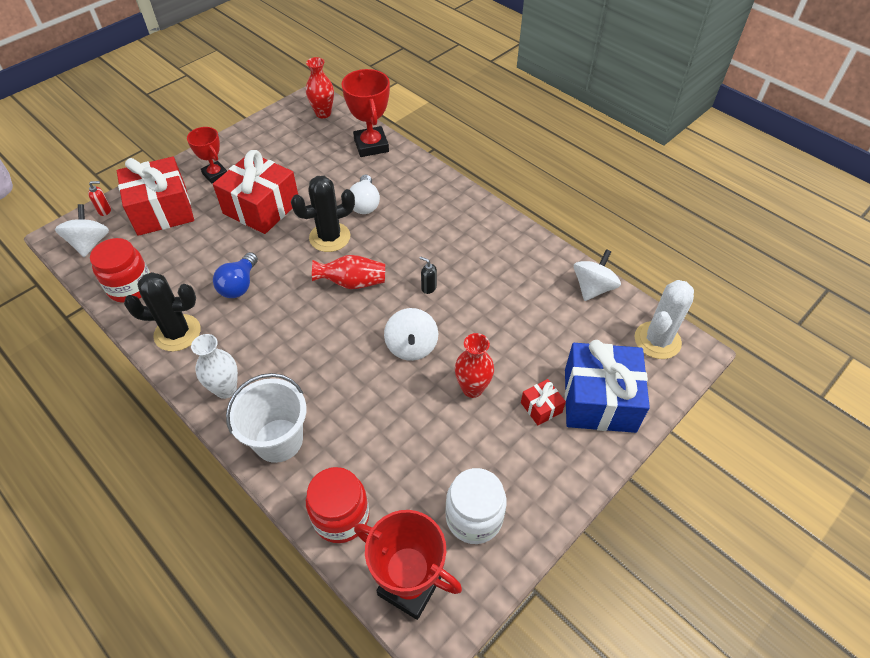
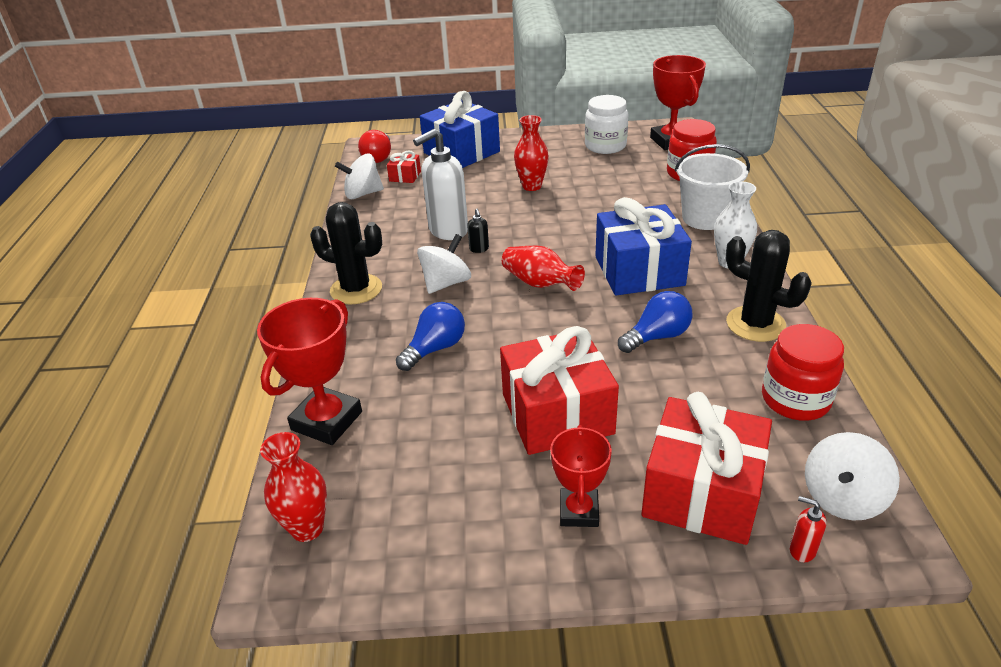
camera: 135 degrees left, 15 degrees down
black cactus [291,176,355,252] -> black cactus moved to [310,202,382,305]
white light bulb [350,175,380,214] -> blue light bulb [396,302,465,371]
white spinning top [384,308,438,361] -> white spinning top moved to [417,234,471,294]
red gift [521,379,566,425] -> red gift moved to [387,150,421,183]
white cactus [634,280,694,359] -> red light bulb [358,130,391,163]
none -> white soap dispenser [413,129,468,240]
none -> blue gift [595,197,692,295]

